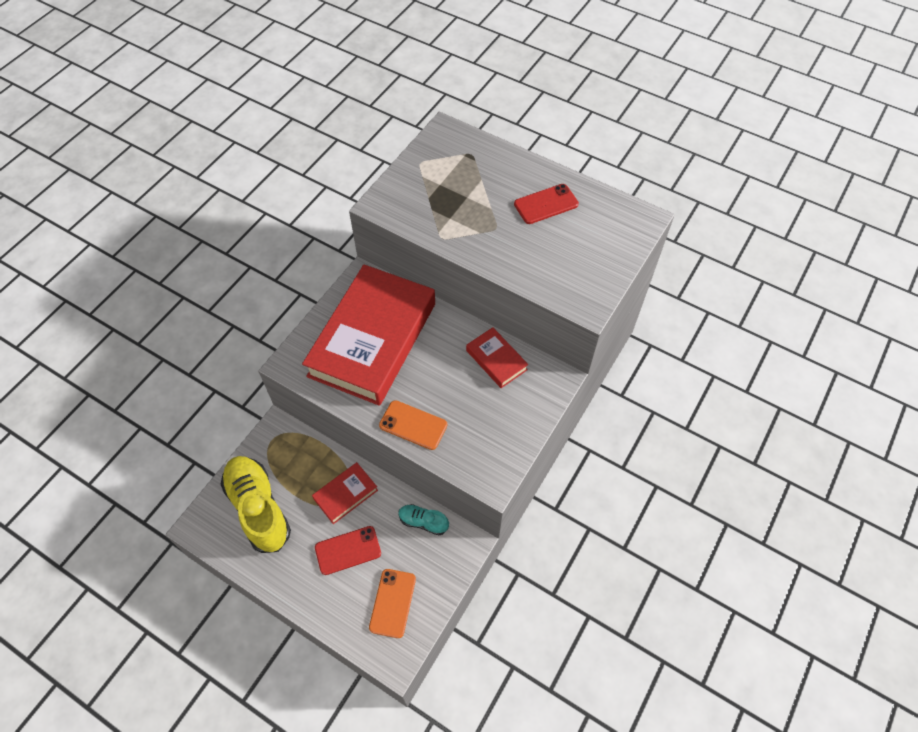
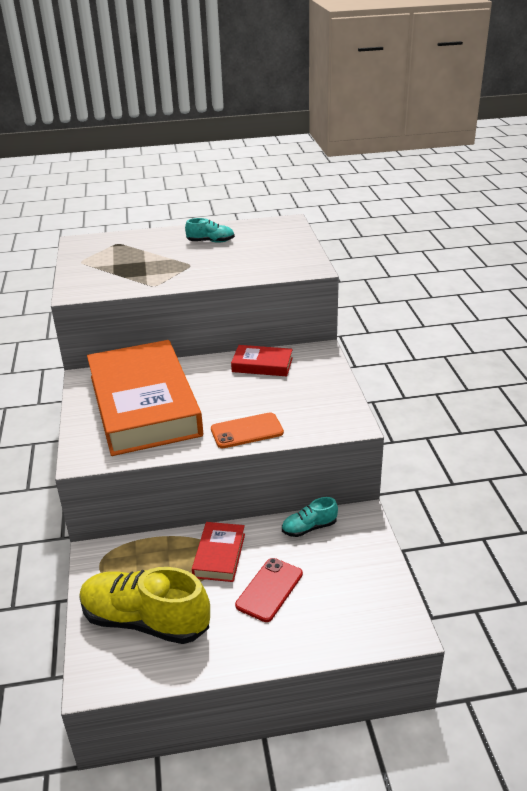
camera: 40 degrees left, 25 degrees down
red book [302,264,435,406] -> orange book [87,340,203,456]
orange phone [369,569,416,638] -> none
red phone [514,184,579,224] -> turquoise shoe [185,218,235,243]

